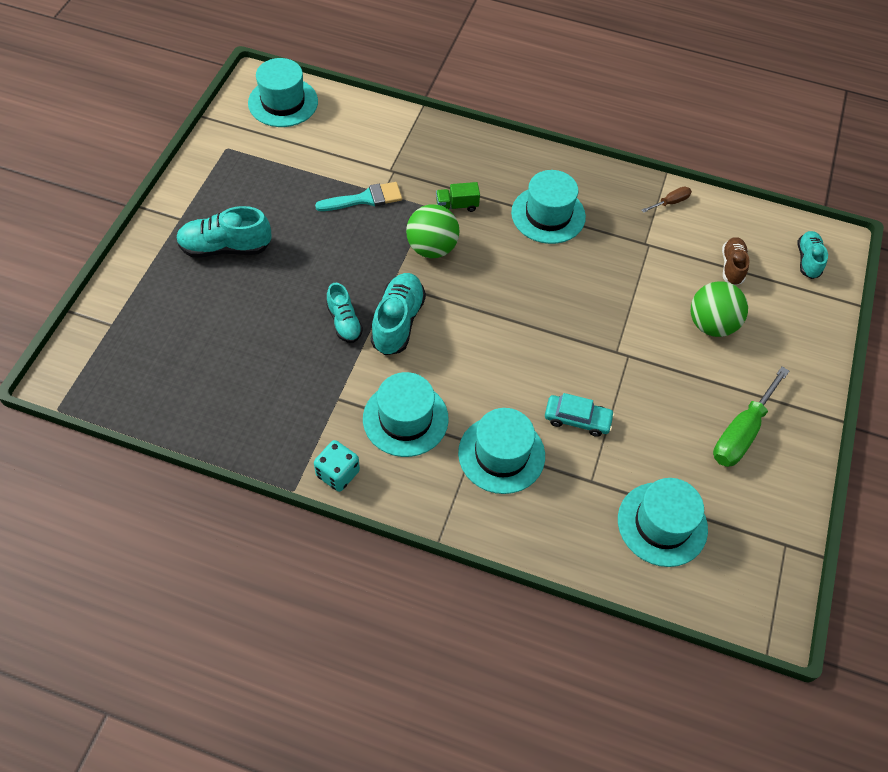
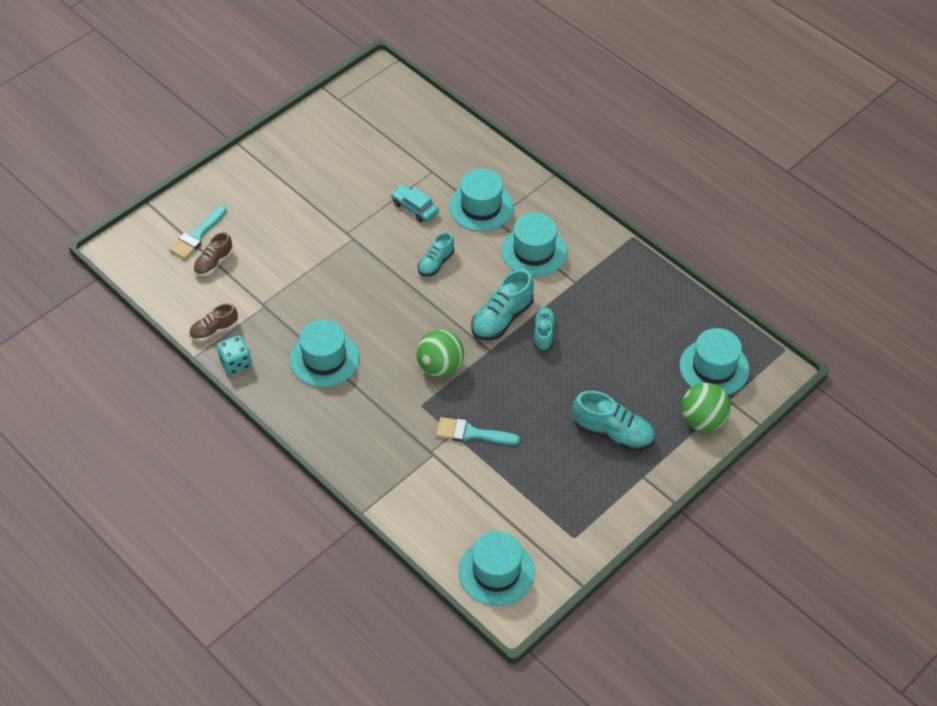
camera: 150 degrees left, 5 degrees down
turquoise dice [314,440,360,492] -> turquoise dice moved to [217,335,252,375]
green truck [436,182,480,212] -> none
turquoise hat [618,478,708,567] -> turquoise hat moved to [679,328,749,395]
brown screwdriver [642,187,692,213] -> brown shoe [189,303,238,342]
green ball [691,281,748,337] -> green ball moved to [681,383,731,432]
green screwdriver [713,367,789,467] -> none
turquoise shoe [798,231,828,279] -> turquoise shoe moved to [418,232,454,276]
none -> turquoise brush [169,205,227,259]

